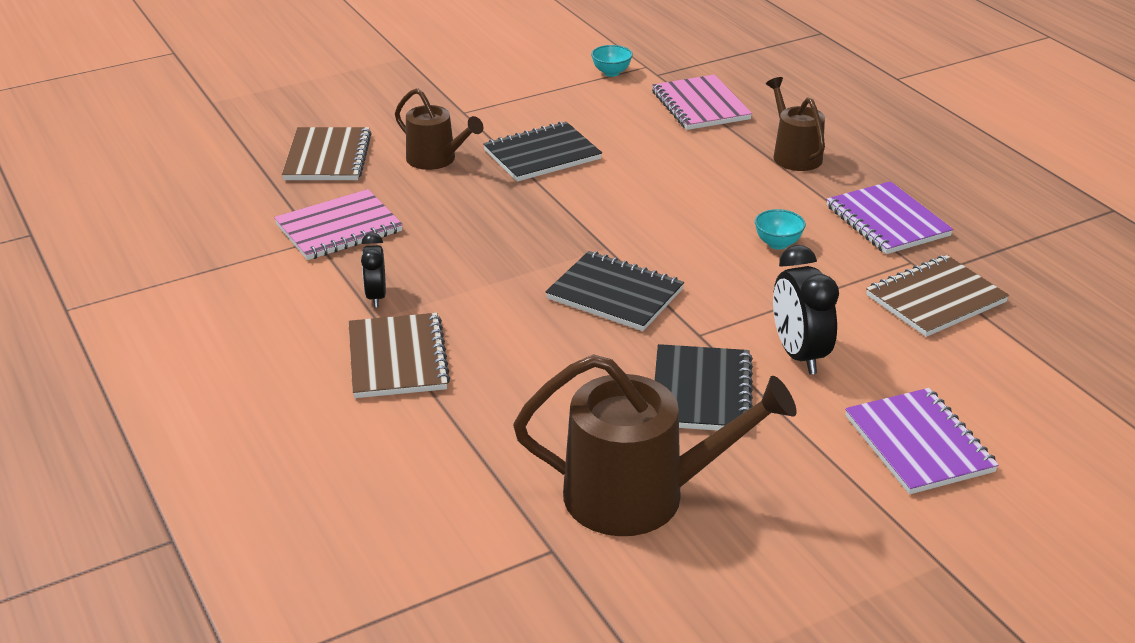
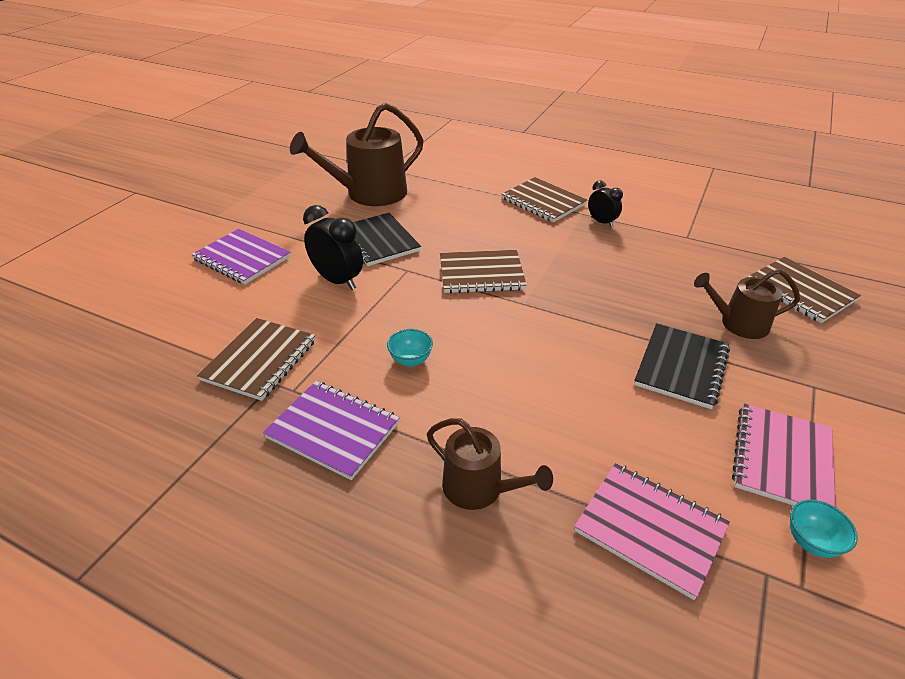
camera: 145 degrees right, 5 degrees up
pink notebook [274,189,403,260] -> pink notebook moved to [732,403,836,507]
black notebook [545,251,684,331] -> brown notebook [440,250,527,293]

